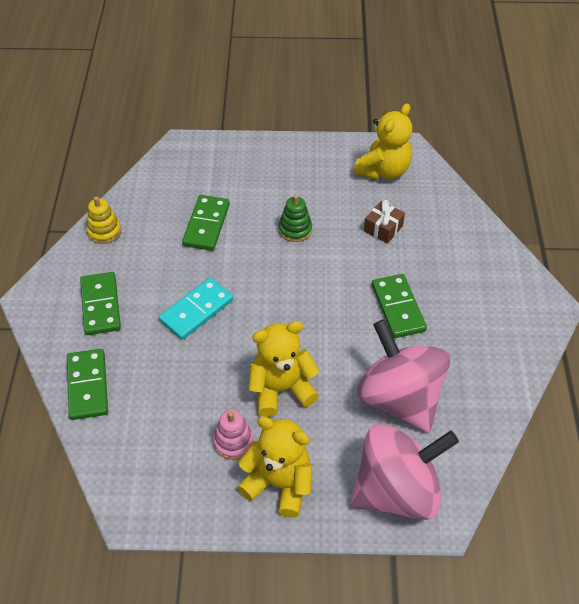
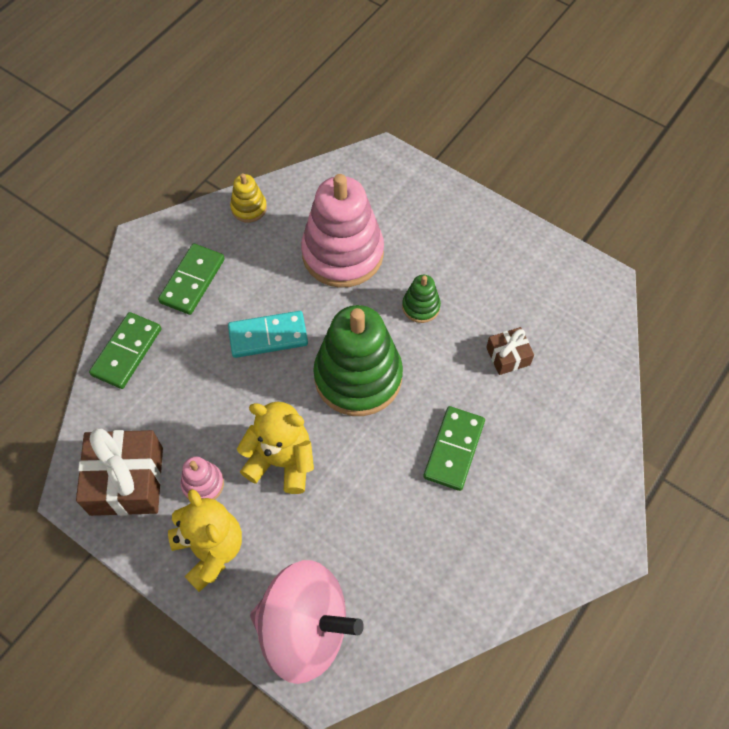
camera: 35 degrees right, 10 degrees up
green domino [182,195,230,251] -> pink stacking toy [301,174,384,288]
yellow teddy bear [354,103,412,180] -> none
pink spinning top [357,319,450,432] -> none
none -> brown gift [76,428,163,516]
none -> green stacking toy [313,305,403,416]

